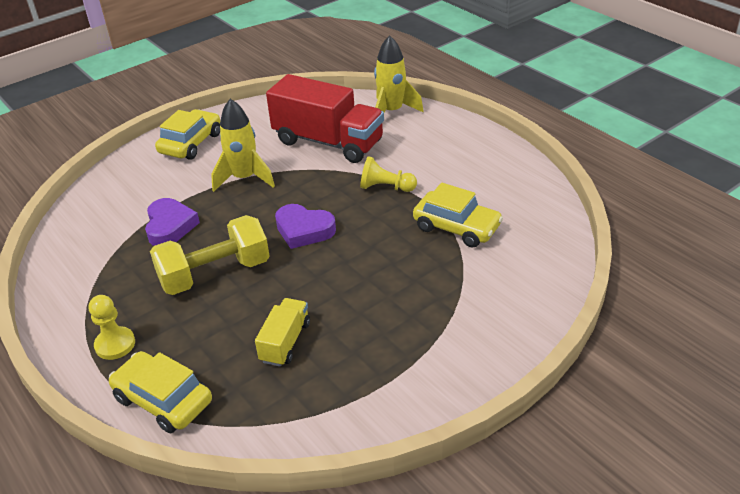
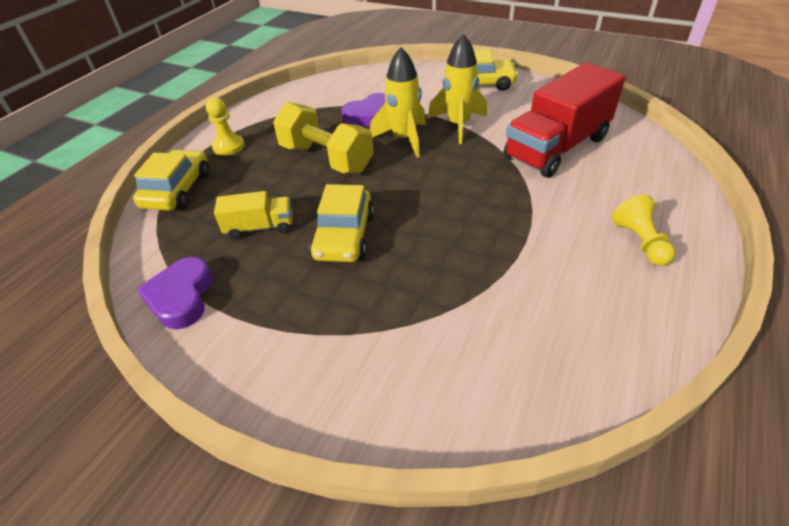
camera: 65 degrees right, 5 degrees up
red truck [266,74,384,163] -> red truck turned 45 degrees clockwise [504,63,626,178]
purple heart [275,204,336,249] -> purple heart moved to [137,257,213,329]
yellow pawn [360,156,417,192] -> yellow pawn moved to [612,195,676,266]
yellow rocket [374,35,424,113] -> yellow rocket moved to [370,47,426,158]
yellow car [413,183,503,248] -> yellow car moved to [309,184,374,262]

